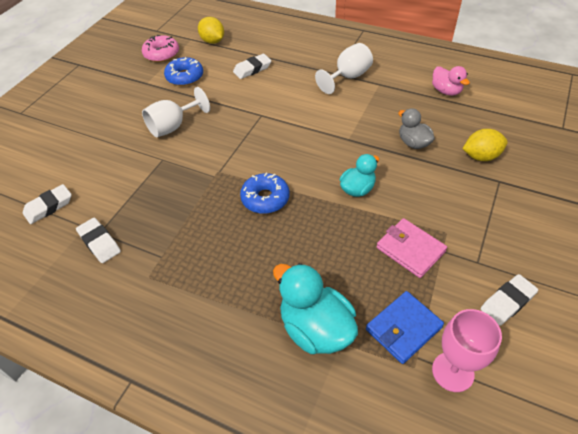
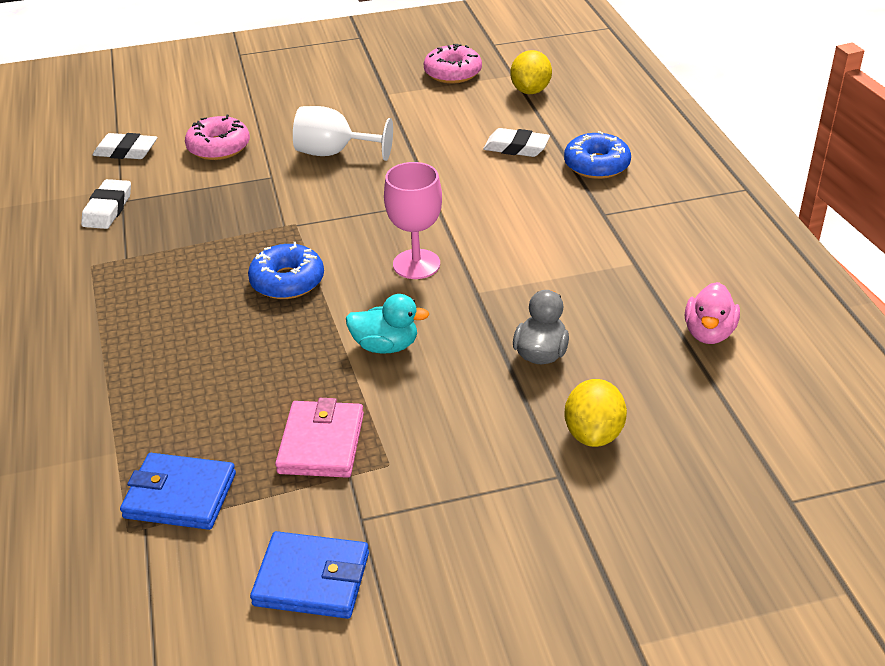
camera: 50 degrees right, 10 degrees down
blue donut [164,57,203,86] -> blue donut moved to [564,131,631,179]
turquoise duck [273,263,358,354] -> none
white goblet [315,43,373,94] -> none
pink goblet [432,309,502,392] -> pink goblet moved to [384,162,442,279]
yellow lemon [463,129,508,161] -> yellow lemon turned 60 degrees clockwise [565,379,627,447]
white eraser [481,274,538,326] -> blue wallet [250,531,369,619]
none -> pink donut [185,115,250,160]

